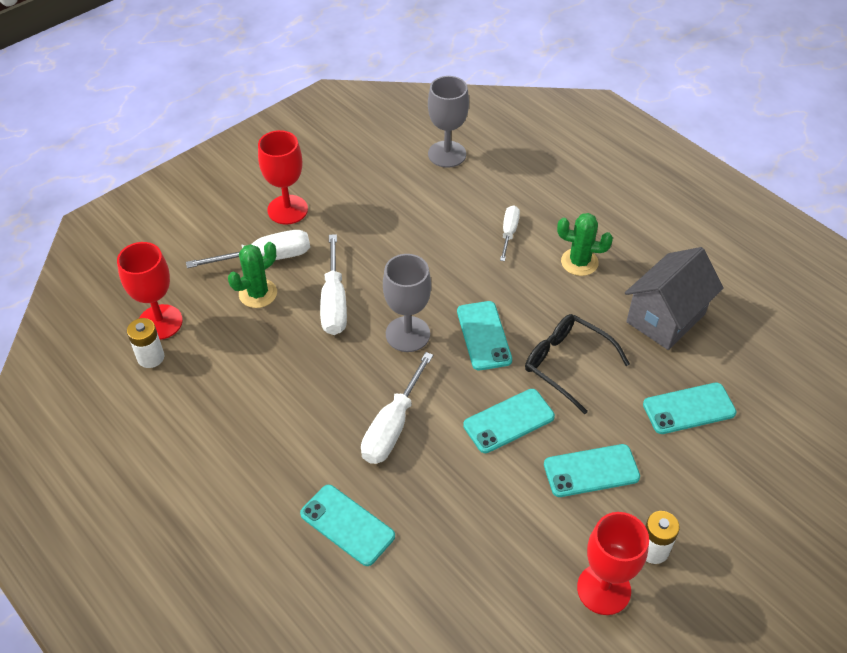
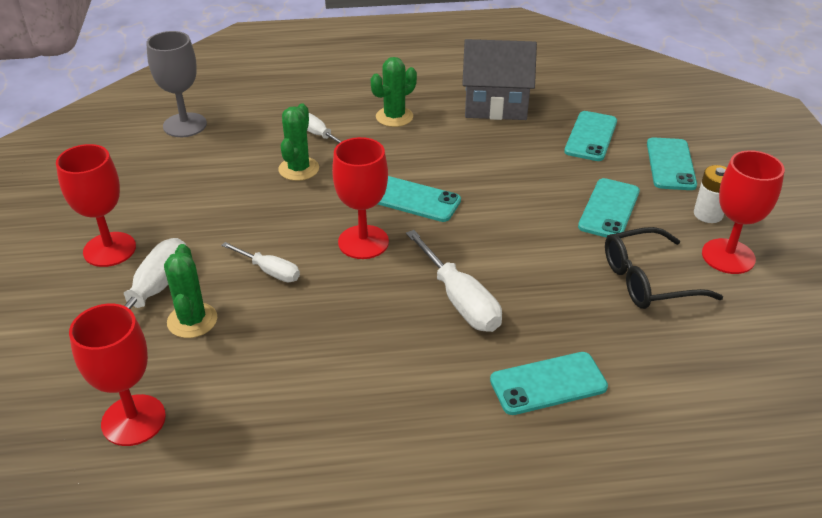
camera: 55 degrees left, 10 degrees down
white battery [127,318,164,368] -> none
white screwdriver [320,234,347,335] -> white screwdriver [221,242,300,282], size x0.61
grey goblet [383,254,431,352] -> red goblet [332,137,389,259]
turquoise phone [463,389,555,453] -> turquoise phone moved to [647,137,697,190]
black glasses [525,314,630,414] -> black glasses moved to [605,227,723,309]
grey house [625,247,724,350] -> grey house turned 75 degrees counterclockwise [462,39,537,120]
none -> green cactus [278,103,319,181]

